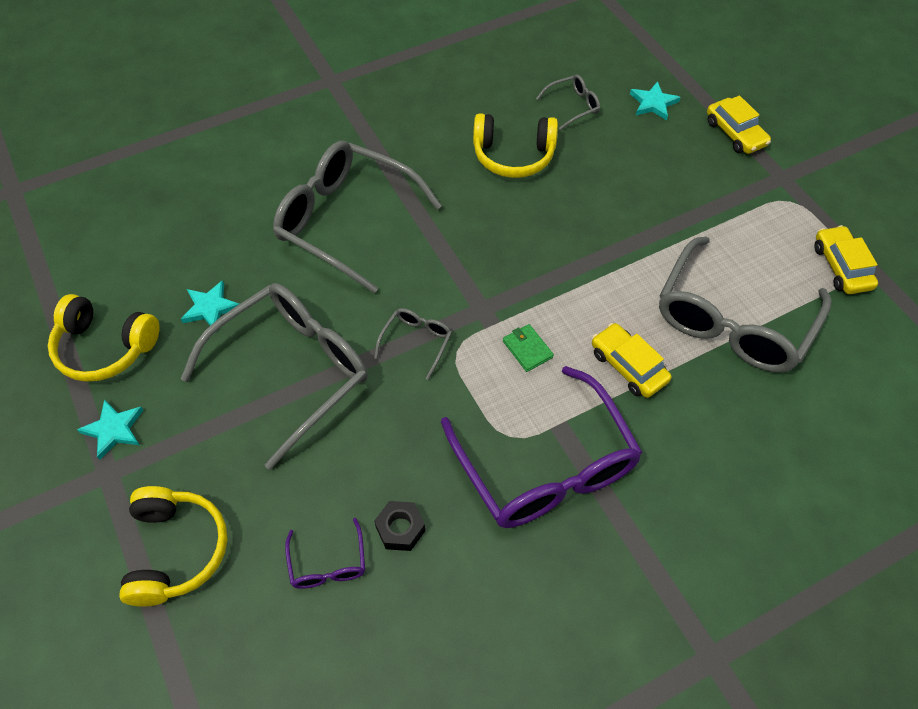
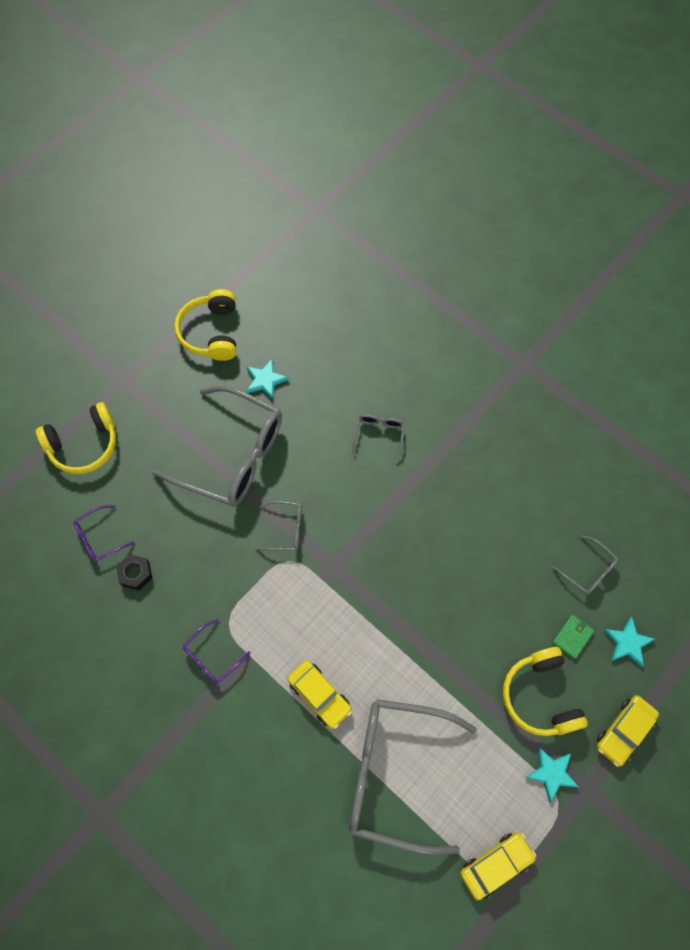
camera: 70 degrees right, 10 degrees up
turquoise star [77,399,143,460] -> turquoise star moved to [525,747,579,803]
grey glasses [273,141,442,293] -> grey glasses [352,414,405,464], size x0.43
purple glasses [441,366,642,528] -> purple glasses [183,619,250,684], size x0.43
yellow headphones [473,113,558,178] -> yellow headphones moved to [503,647,588,736]
green wallet [503,324,554,372] -> green wallet moved to [552,615,595,659]
yellow car [592,323,672,398] -> yellow car turned 105 degrees clockwise [287,660,352,729]

